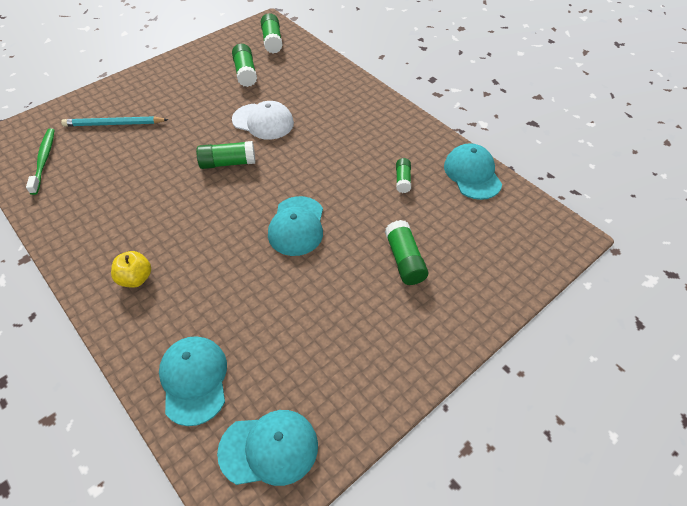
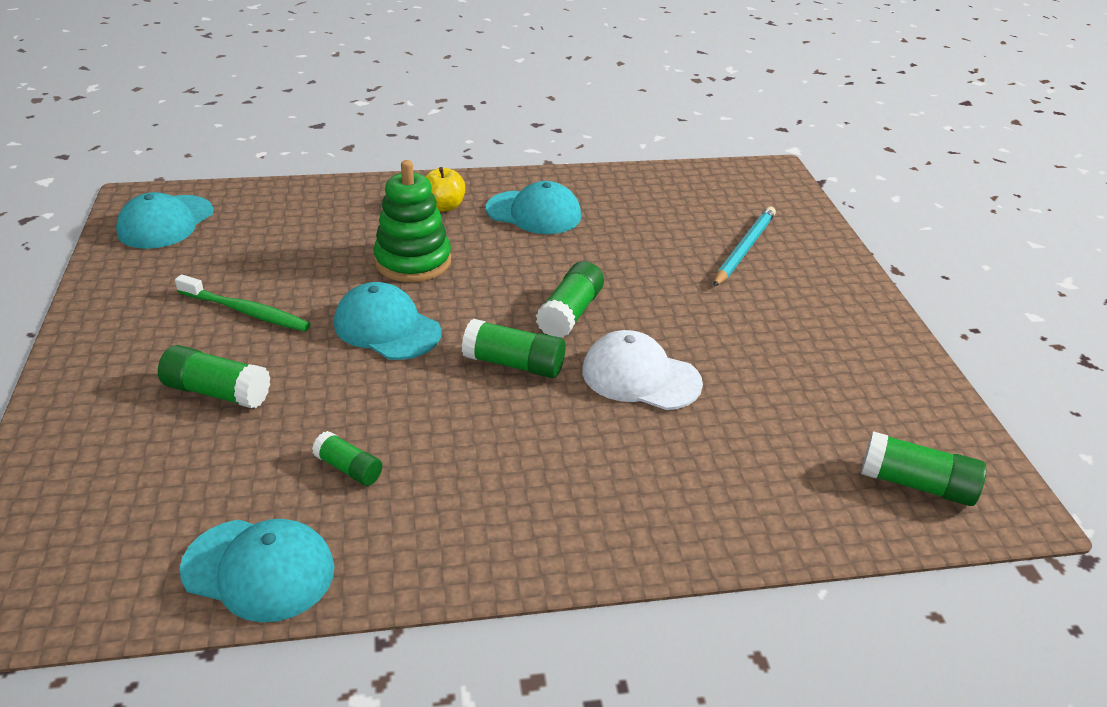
camera: 120 degrees right, 15 degrees down
green toothbrush [26,128,54,195] -> green toothbrush moved to [175,274,311,332]
turquoise cap [159,336,227,426] -> turquoise cap moved to [486,181,581,234]
green glue stick [232,44,257,87] -> green glue stick moved to [462,319,565,378]
white cap [232,101,294,140] -> white cap turned 60 degrees clockwise [582,330,703,410]
none -> green stacking toy [374,160,451,282]

